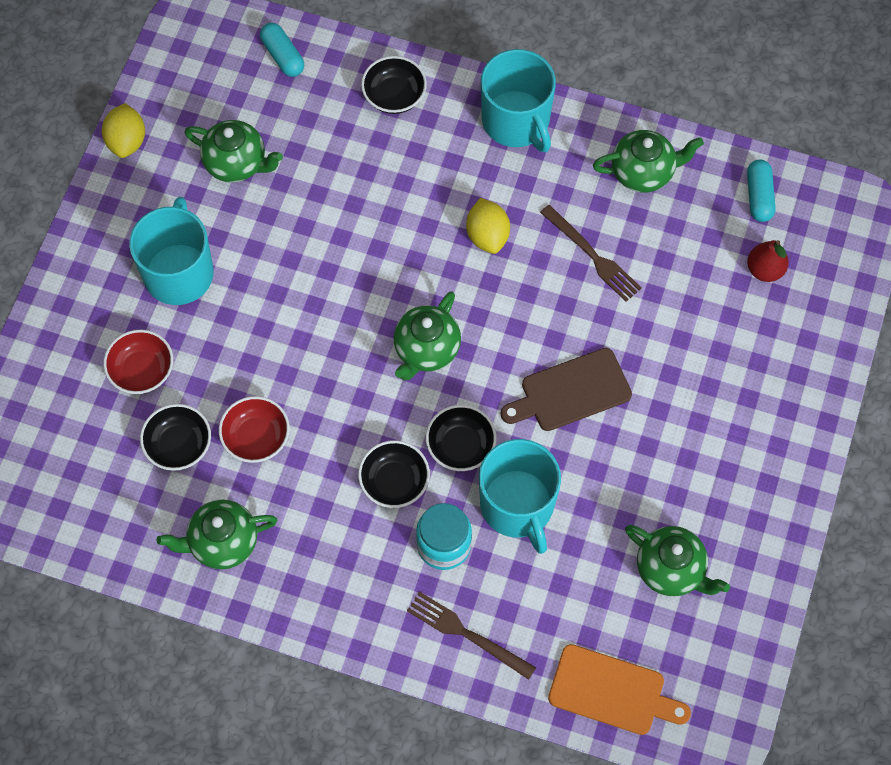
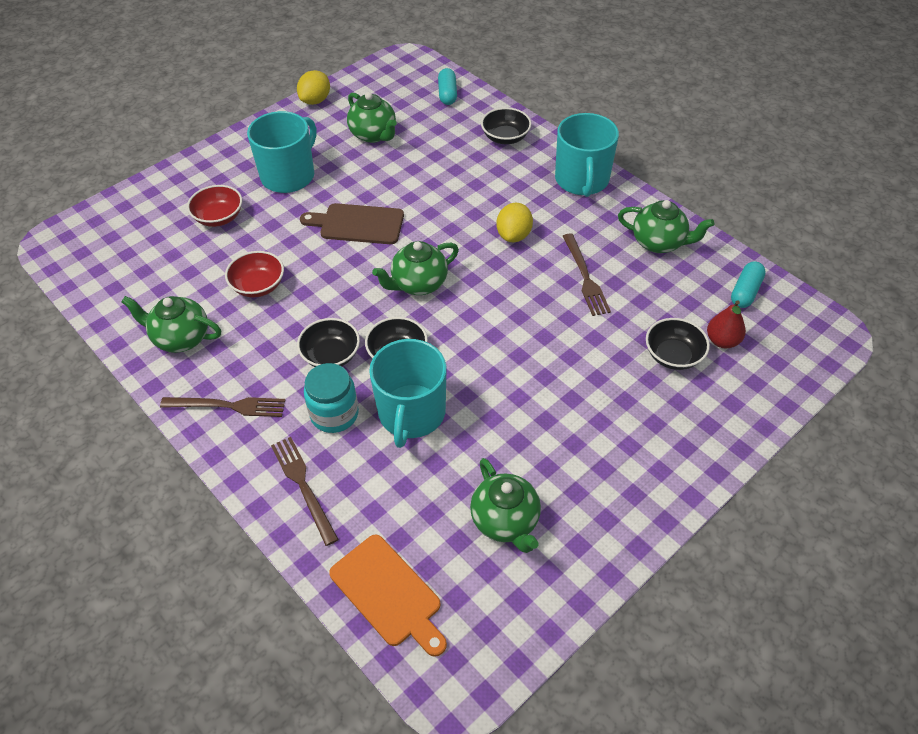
camera: 30 degrees right, 15 degrees down
black bowl [140,404,211,471] -> black bowl moved to [646,318,710,370]
brown cutting board [501,348,632,431] -> brown cutting board moved to [300,203,404,244]
none -> brown fork [160,397,285,417]

